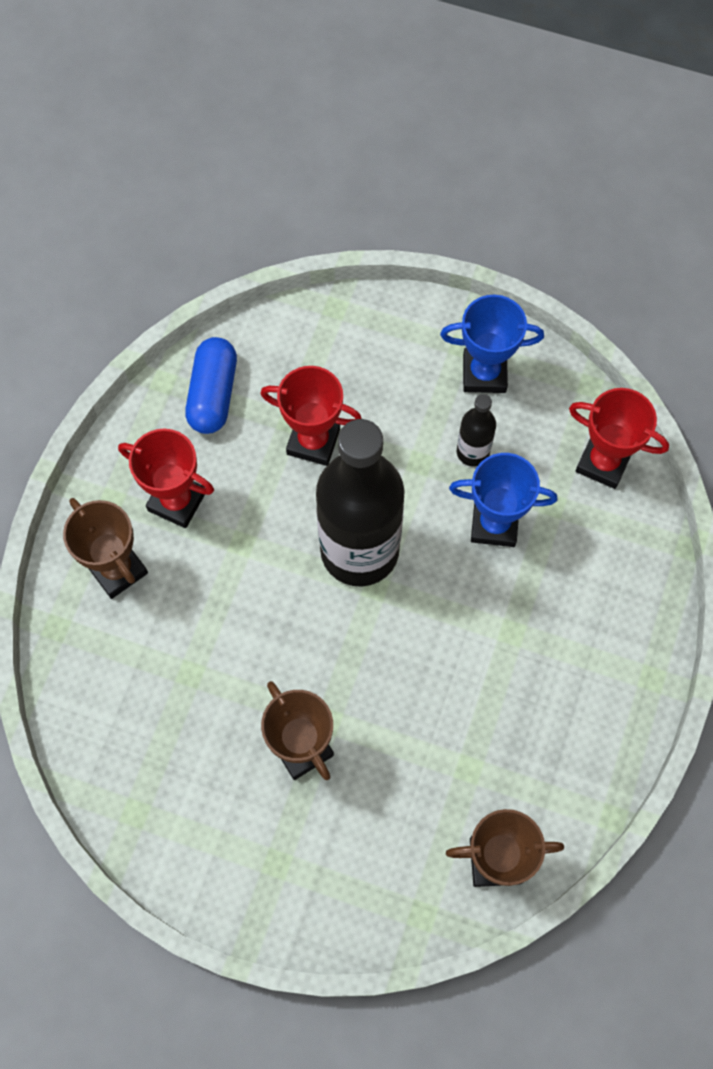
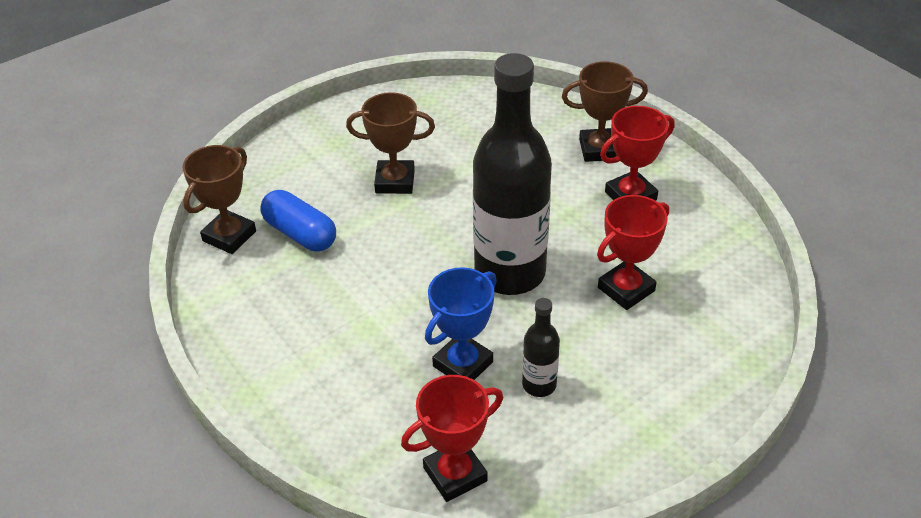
camera: 125 degrees right, 25 degrees down
blue capsule [185,337,237,434] -> blue capsule moved to [260,190,336,252]
blue trophy [440,295,544,393] -> none

